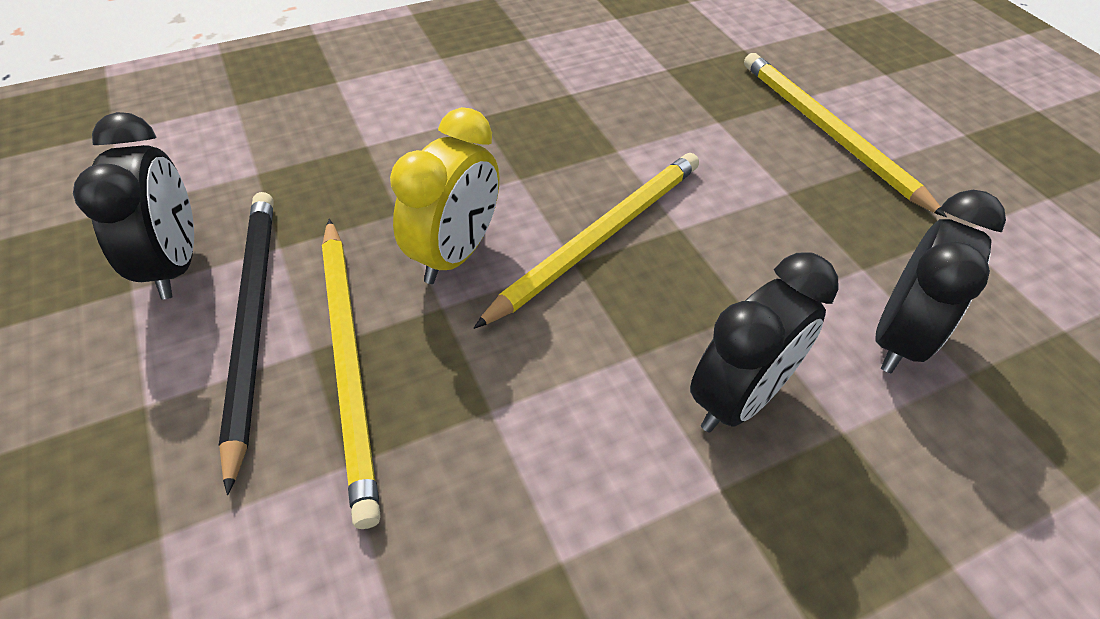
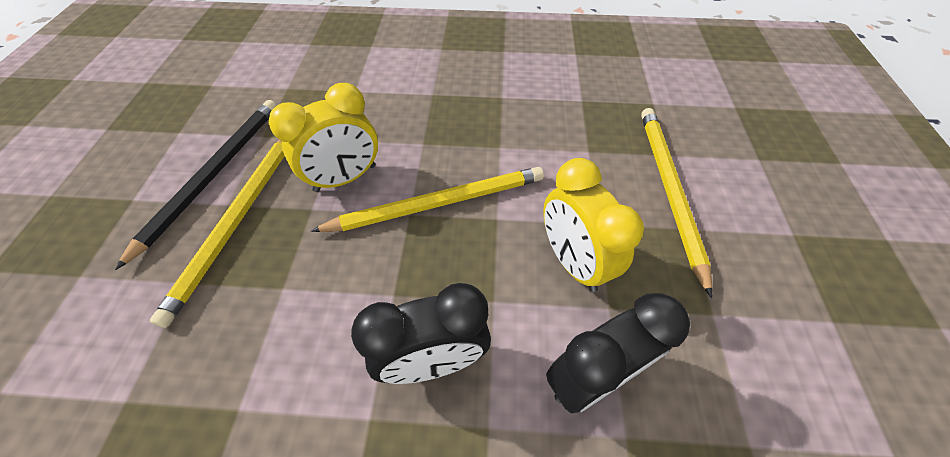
camera: 30 degrees right, 5 degrees up
black clock [73,112,194,300] -> none
none -> yellow clock [543,158,644,292]

